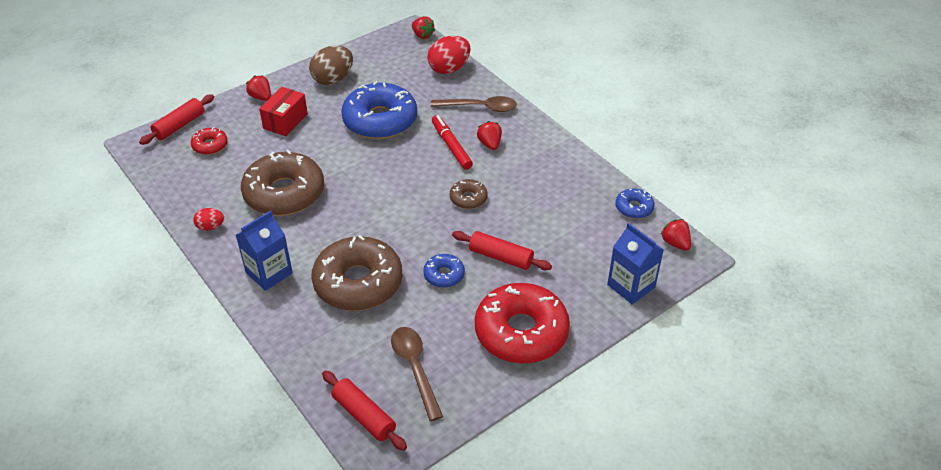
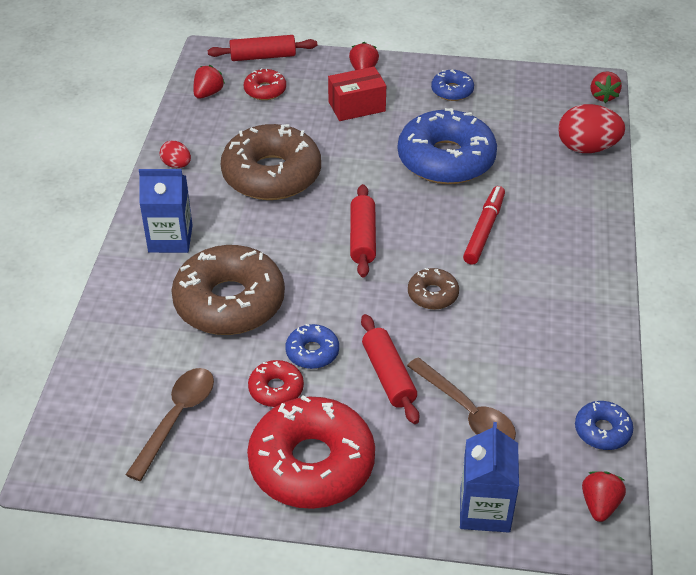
camera: 45 degrees right, 0 degrees up
brown egg [309,46,353,85] -> blue donut [431,69,474,101]
red rolling pin [322,370,407,451] -> red rolling pin moved to [350,184,376,278]
brown spoon [431,96,517,112] -> brown spoon moved to [407,357,516,440]
red strawberry [477,121,502,150] -> red strawberry moved to [193,65,225,99]
none -> red donut [248,360,304,407]

